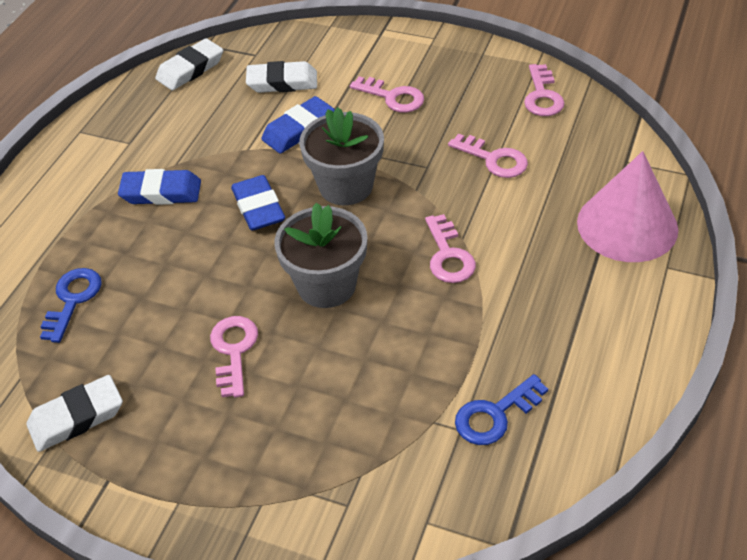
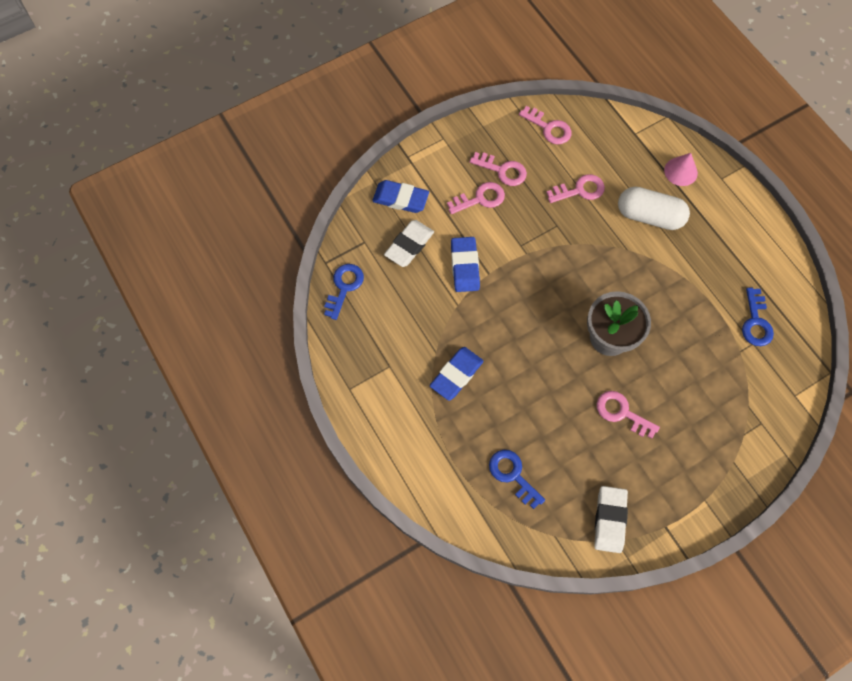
camera: 55 degrees left, 20 degrees up
white eraser [155,38,223,90] -> blue key [324,264,364,320]
blue eraser [231,175,285,230] -> blue eraser moved to [372,180,429,213]
grey flower pot [299,107,384,205] -> none
pink key [425,214,476,283] -> pink key moved to [470,152,527,186]
pink cone [577,151,678,262] -> pink cone [664,153,698,186], size x0.52
none -> white capsule [618,187,690,230]

